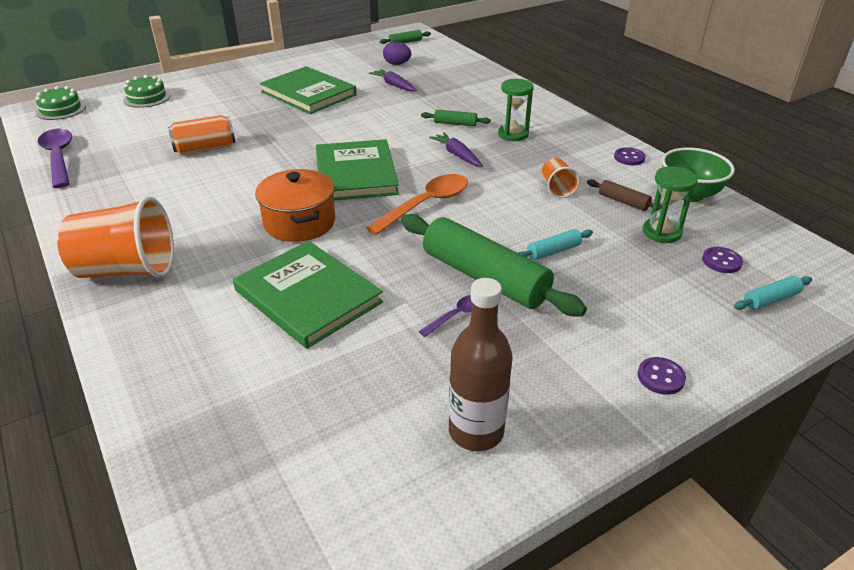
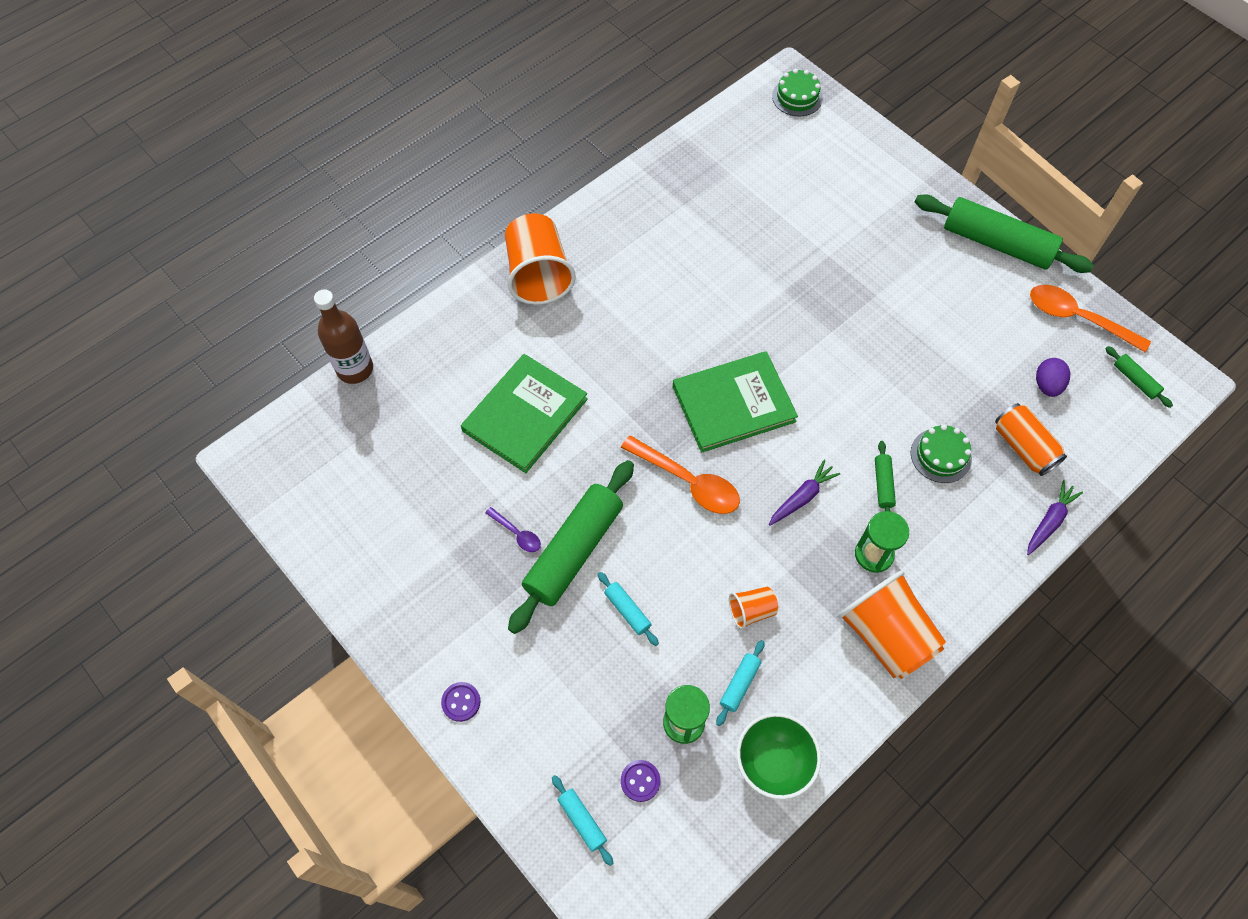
camera: 80 degrees right, 25 degrees up
purple spoon [38,129,72,188] -> none
green cake [123,75,171,108] -> green cake moved to [911,424,972,483]
orange can [168,115,235,155] -> orange can moved to [995,403,1067,476]
orange pot [255,169,335,242] -> none
green book [260,66,357,114] -> none
purple carrot [369,69,417,91] -> purple carrot moved to [1027,480,1083,555]
brown bottle [449,278,513,451] -> brown bottle moved to [314,289,373,384]
brown rolling pin [587,179,662,211] -> turquoise rolling pin [716,640,764,726]
purple button [614,147,646,165] -> none
none -> orange cup [838,570,946,679]
none -> green rolling pin [915,194,1094,273]
none -> orange spoon [1030,285,1151,353]

